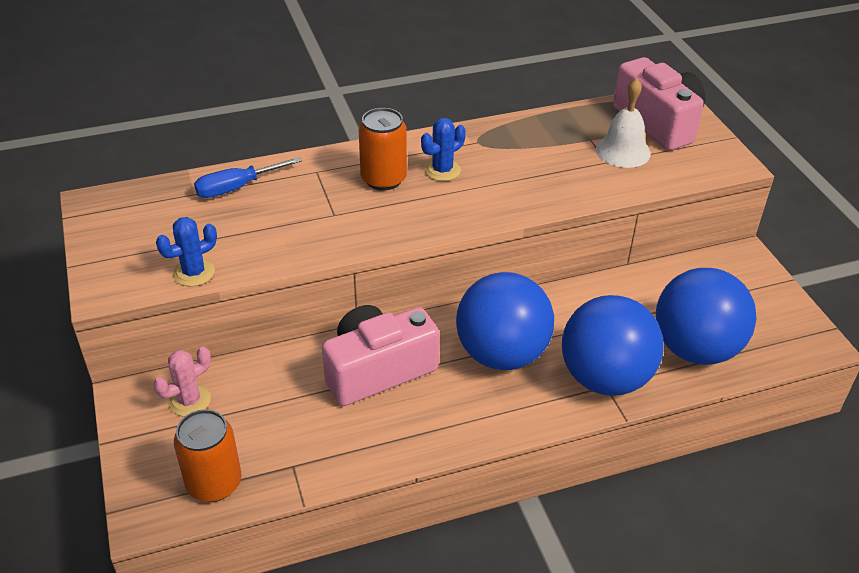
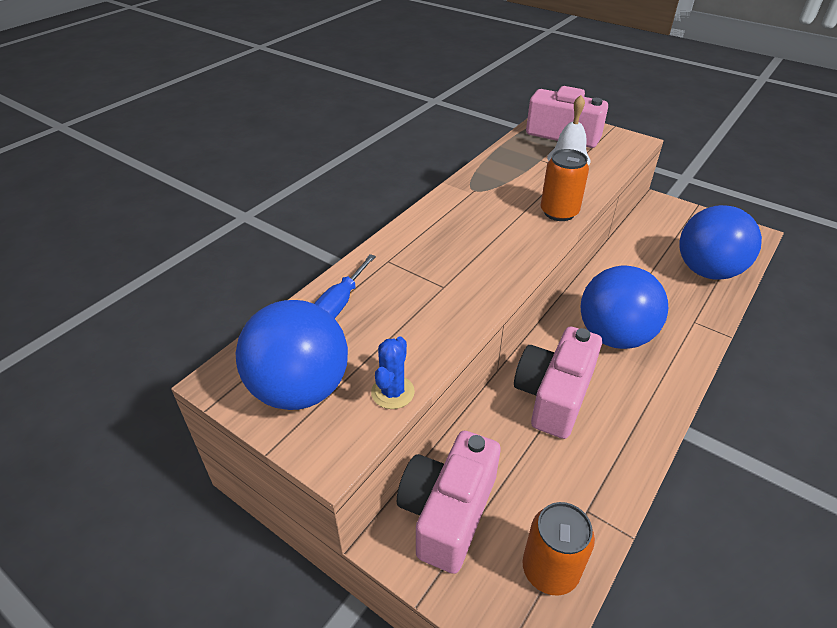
camera: 35 degrees left, 0 degrees up
pink cactus [154,347,211,417] -> pink camera [397,431,501,574]
orange can [359,108,407,190] -> orange can moved to [541,149,589,221]
blue cactus [421,118,466,181] -> none
blue ball [562,295,664,396] -> blue ball moved to [235,300,348,410]

